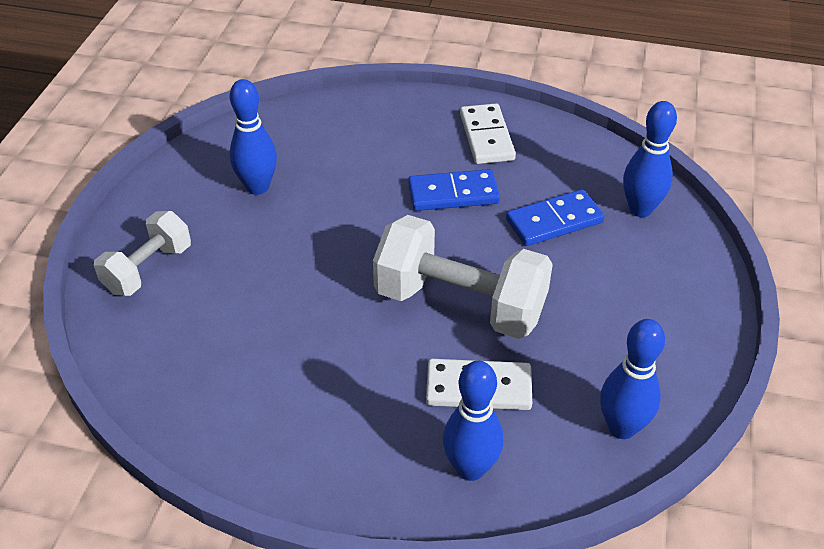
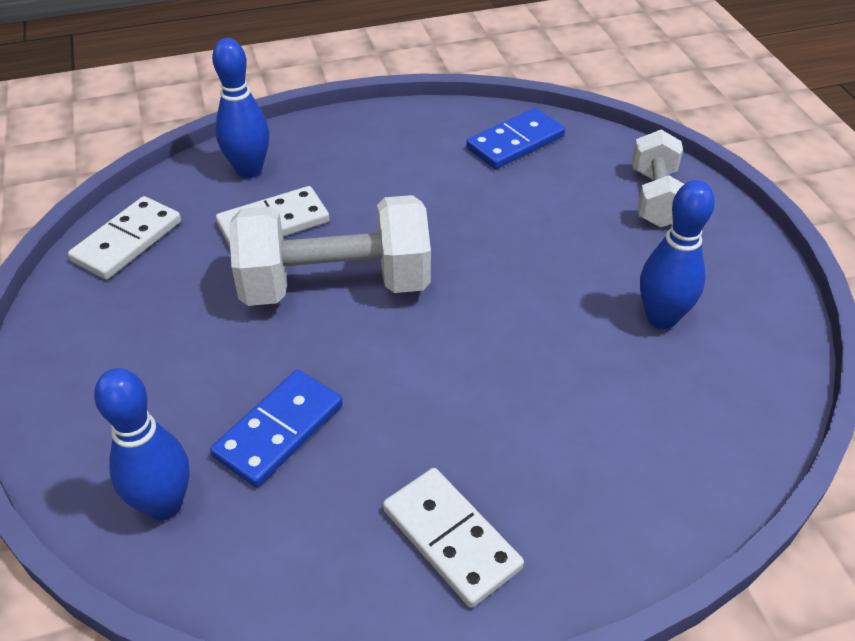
camera: 150 degrees right, 0 degrees up
blue domino [408,169,500,211] -> blue domino moved to [466,108,565,169]
blue bowling pin [600,319,665,439] -> white domino [68,196,181,280]

